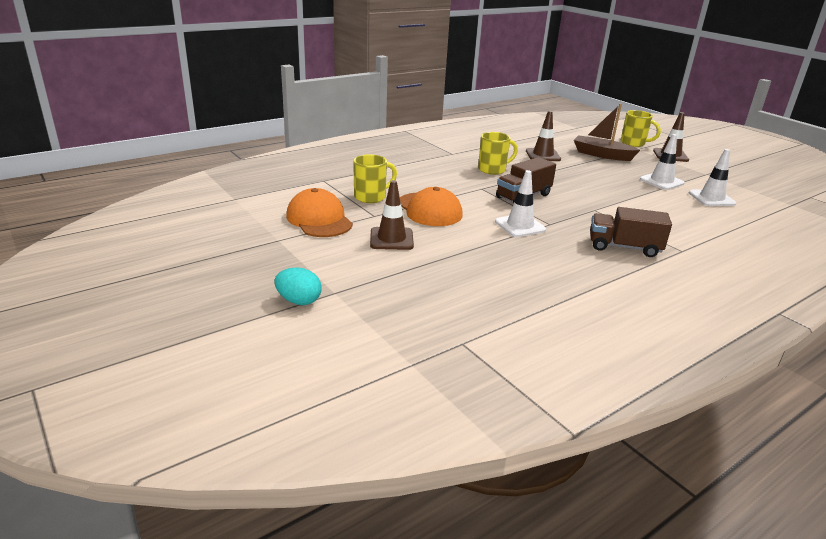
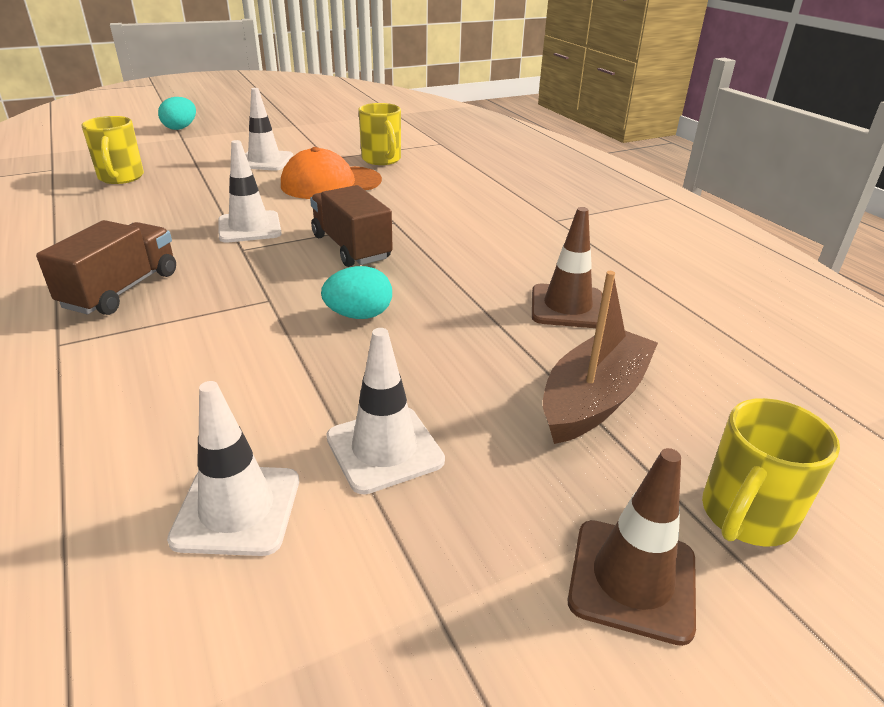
camera: 100 degrees right, 5 degrees up
orange cap [286,188,353,237] -> none
brown traffic cone [370,180,414,250] -> white traffic cone [245,88,293,170]
yellow mug [478,132,518,175] -> yellow mug moved to [81,116,144,184]
none -> turquoise egg [321,266,392,319]

